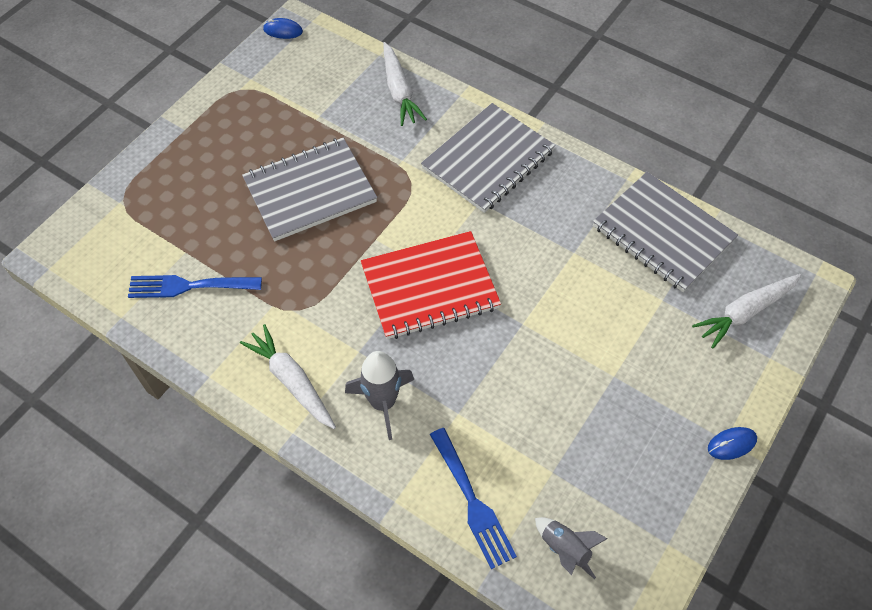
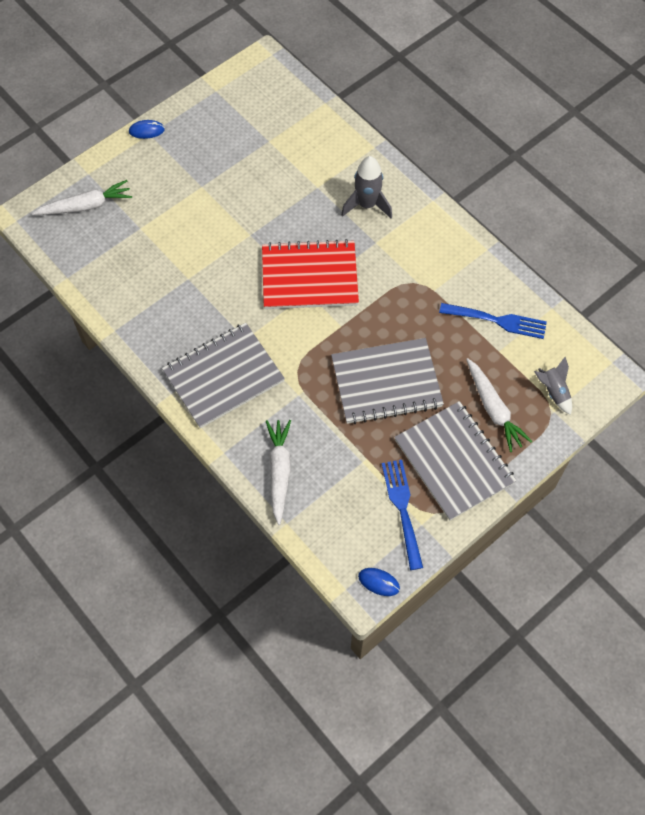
camera: 165 degrees left, 5 degrees up
white carrot [240,324,336,429] -> white carrot moved to [466,358,532,452]
blue fork [430,428,517,569] -> blue fork moved to [382,460,423,570]
grey rocket [535,517,608,579] -> grey rocket moved to [534,357,572,415]
grey notebook [593,172,738,292] -> grey notebook moved to [394,401,517,520]

